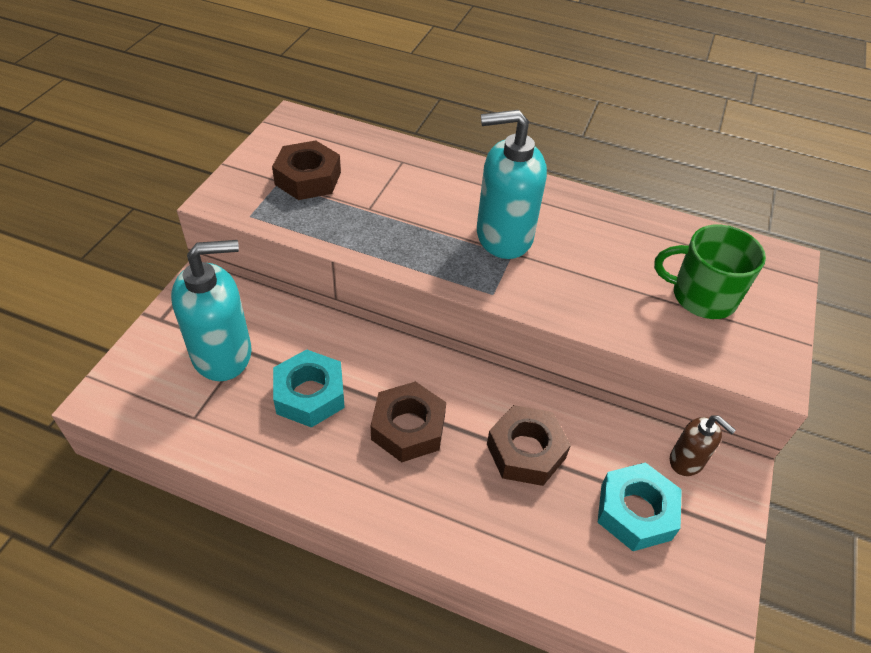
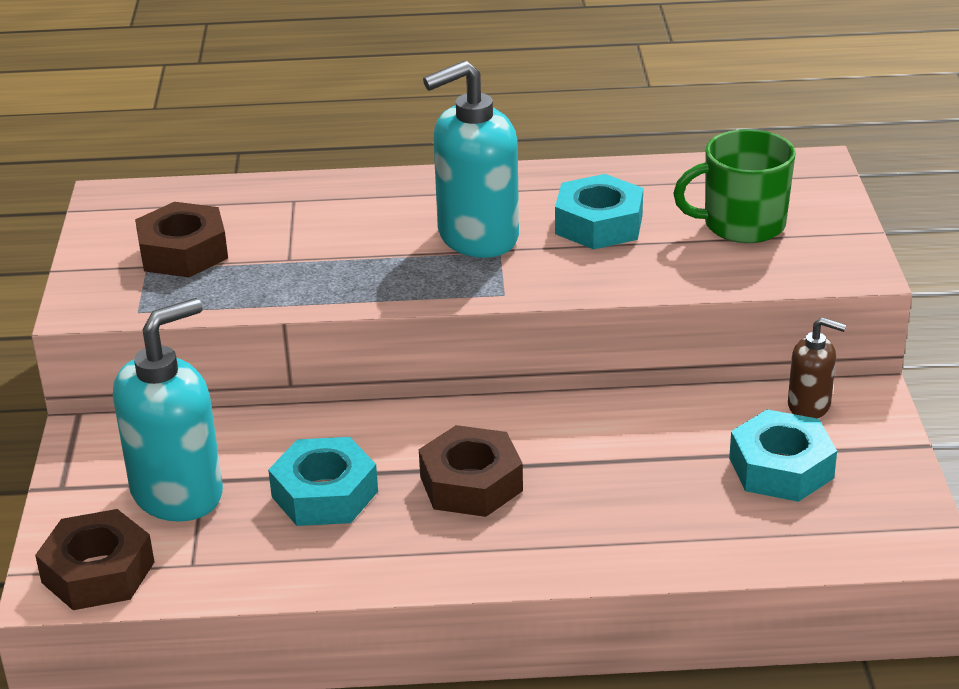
camera: 20 degrees left, 15 degrees down
brown nut [487,405,571,486] -> brown nut moved to [35,509,154,610]
none -> turquoise nut [555,174,643,250]

